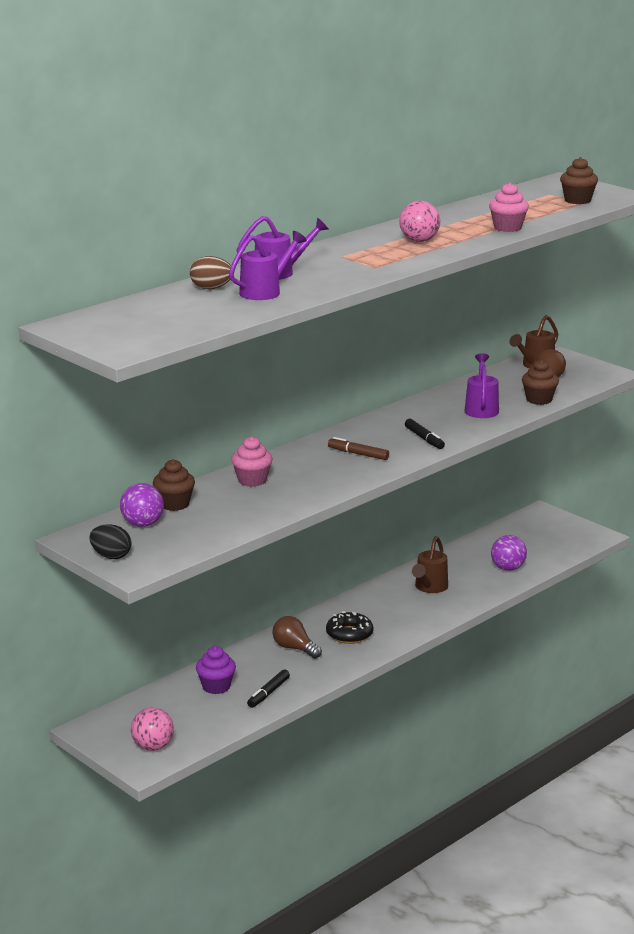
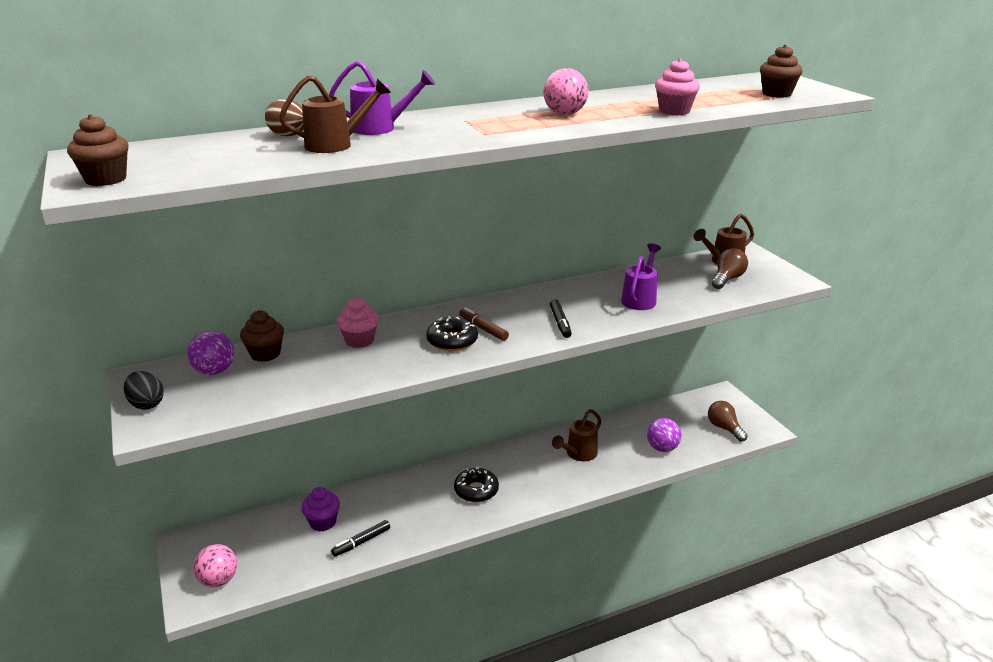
camera: 20 degrees right, 5 degrees up
purple watering can [229,231,307,300] -> brown watering can [279,75,391,153]
brown light bulb [272,616,322,659] -> brown light bulb moved to [708,401,748,442]
brown cupcake [522,359,559,405] -> brown cupcake moved to [67,114,129,186]
none -> black donut [426,316,478,351]

